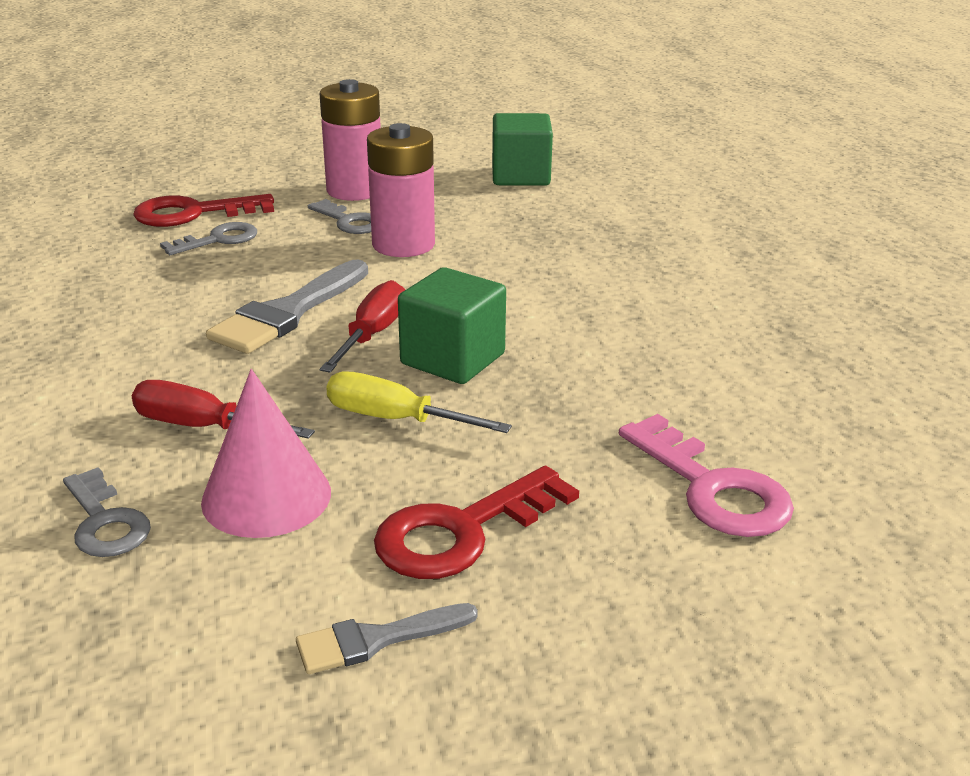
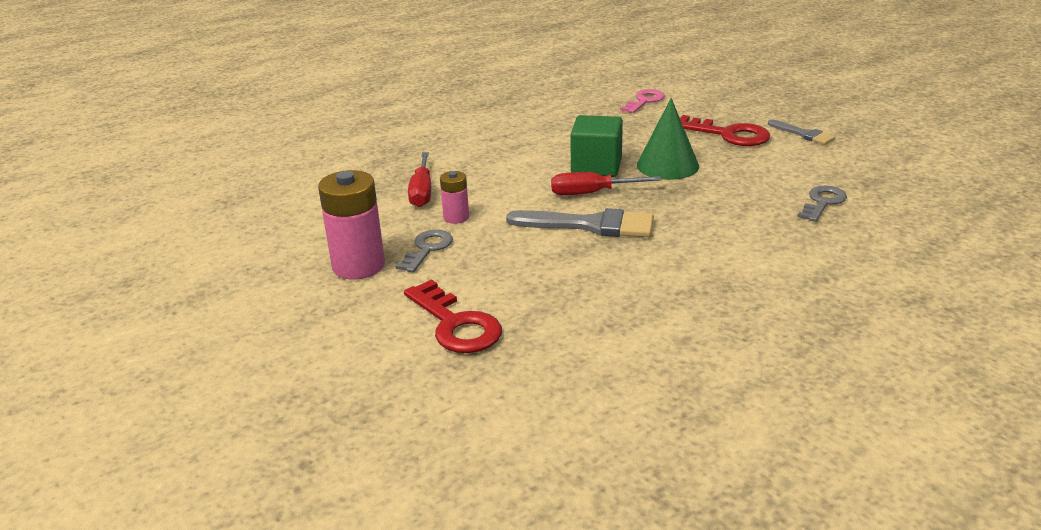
camera: 110 degrees left, 0 degrees up
red screwdriver [132,380,315,439] -> red screwdriver moved to [408,152,431,207]
grey key [160,222,257,255] -> none
pink cone [201,369,331,538] -> none
yellow screwdriver [326,371,512,433] -> green cone [637,98,699,180]
pink battery [367,123,435,257] -> pink battery [440,171,469,224], size x0.53
green cube [492,113,553,186] -> none
pink key [619,414,794,537] -> pink key [620,89,665,113], size x0.67

